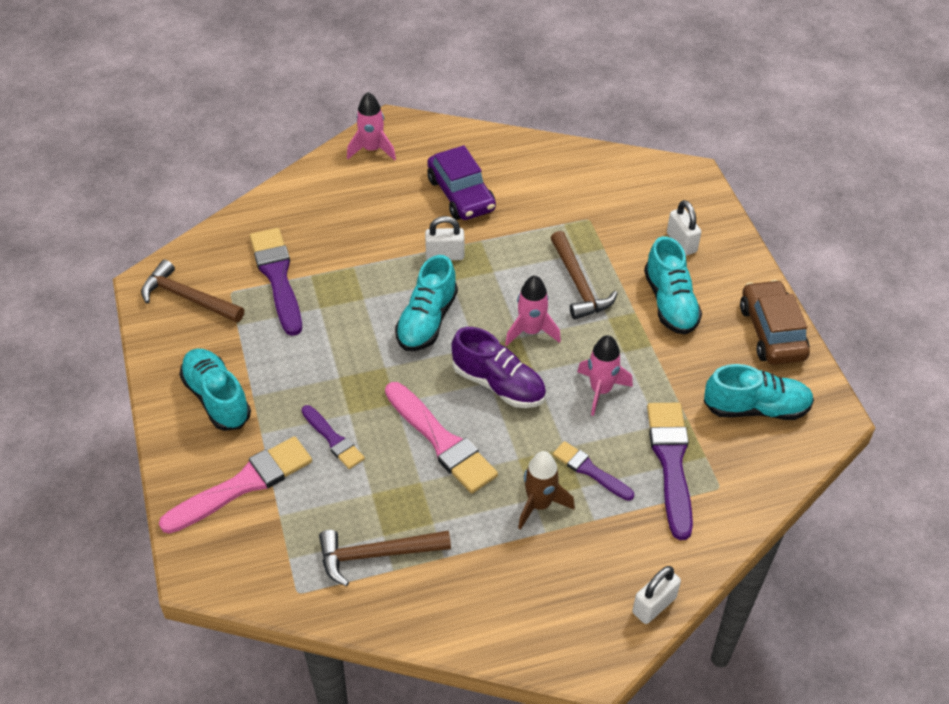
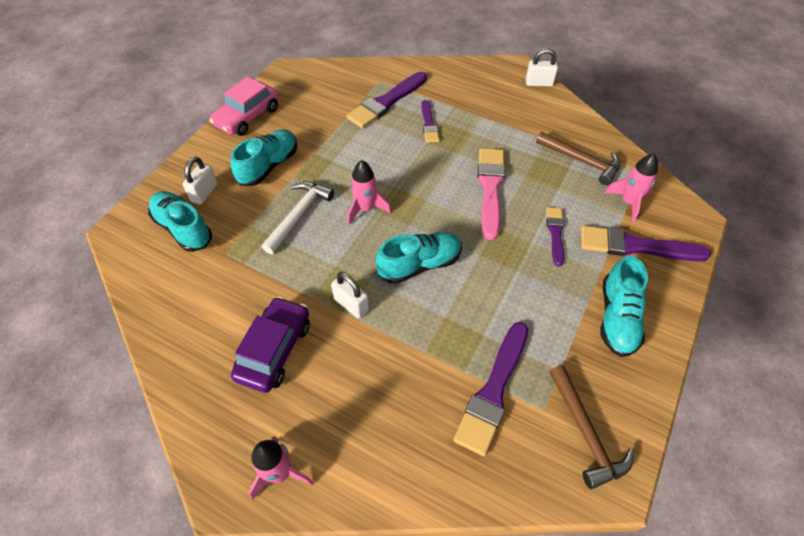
camera: 135 degrees left, 5 degrees up
pink brush [159,436,312,534] -> purple brush [581,226,711,262]
purple shoe [451,327,546,408] -> none
brown rocket [518,451,575,530] -> none
brown hammer [551,231,618,320] -> white hammer [262,181,334,254]
pink rocket [577,335,633,416] -> pink rocket moved to [605,153,658,223]
white padlock [632,566,681,624] -> white padlock moved to [526,48,558,87]
turquoise shoe [703,364,814,420] -> turquoise shoe moved to [148,191,212,252]
brown car [740,280,810,365] -> pink car [209,76,279,136]

